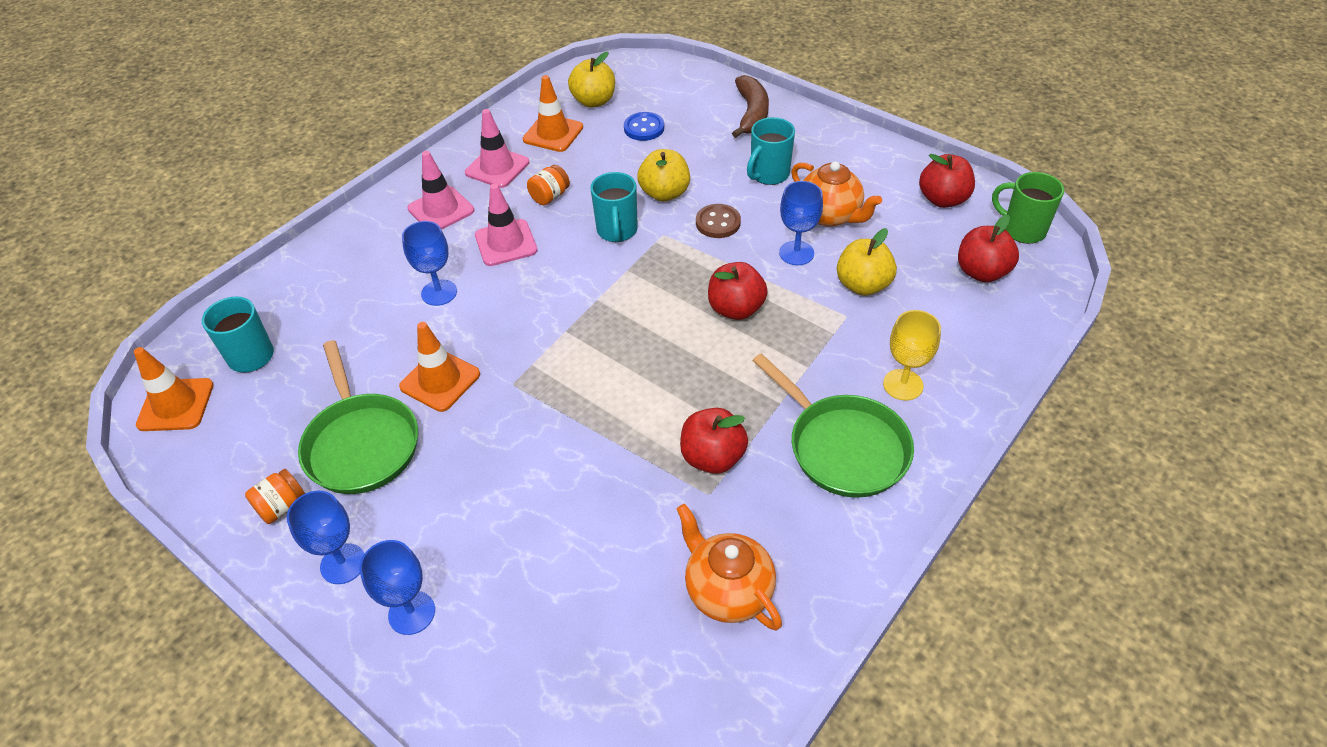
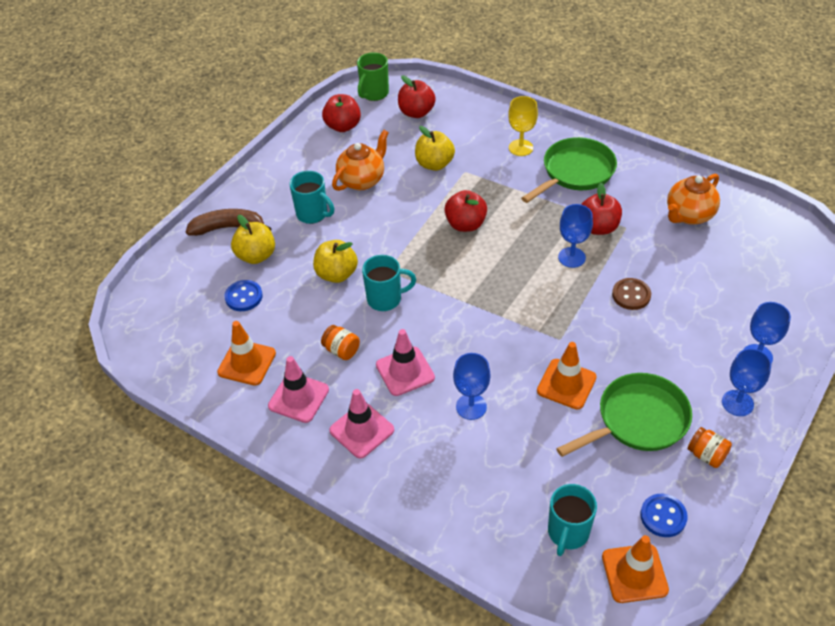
camera: 95 degrees left, 0 degrees up
yellow apple [568,52,615,108] -> yellow apple moved to [231,215,275,264]
brown button [696,204,741,238] -> brown button moved to [612,278,651,310]
blue goblet [779,181,823,265] -> blue goblet moved to [558,204,593,268]
none -> blue button [640,494,688,537]

